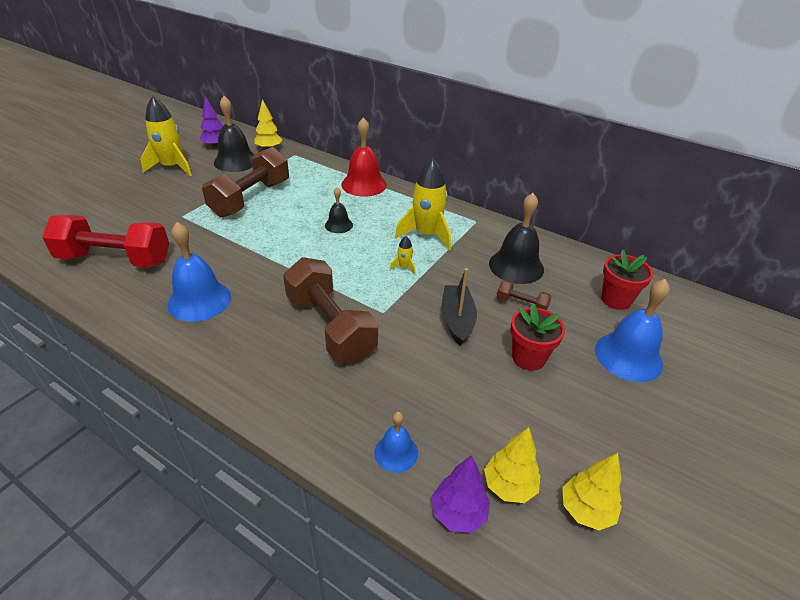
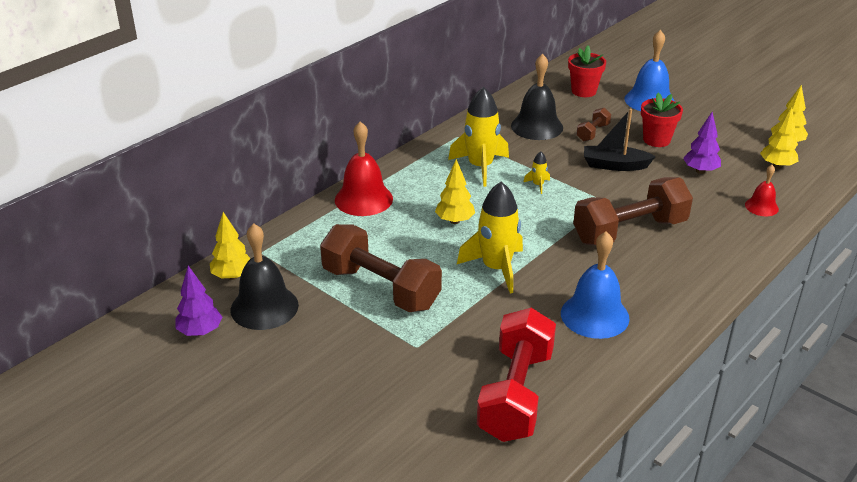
camera: 80 degrees left, 5 degrees down
yellow rocket [140,96,192,176] -> yellow rocket moved to [457,182,523,293]
black bell [325,188,353,233] -> yellow tree [435,159,475,224]
blue bell [374,412,418,473] -> red bell [745,165,779,216]
purple tree [431,455,490,533] -> purple tree moved to [683,112,721,174]

